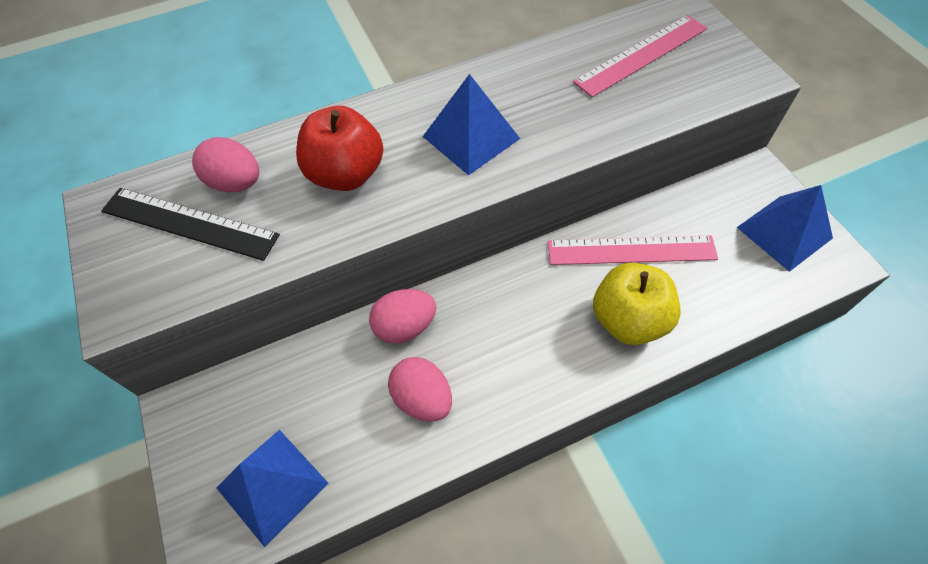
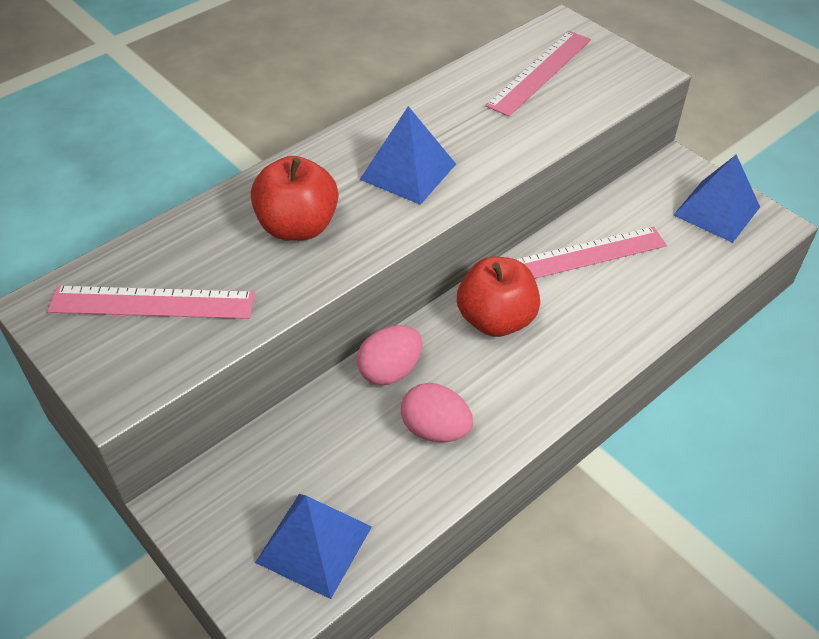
camera: 20 degrees left, 10 degrees down
black ruler [101,188,280,261] -> pink ruler [47,286,255,319]
pink egg [192,137,259,193] -> none
yellow apple [593,263,681,345] -> none
none -> red apple [457,256,540,337]

